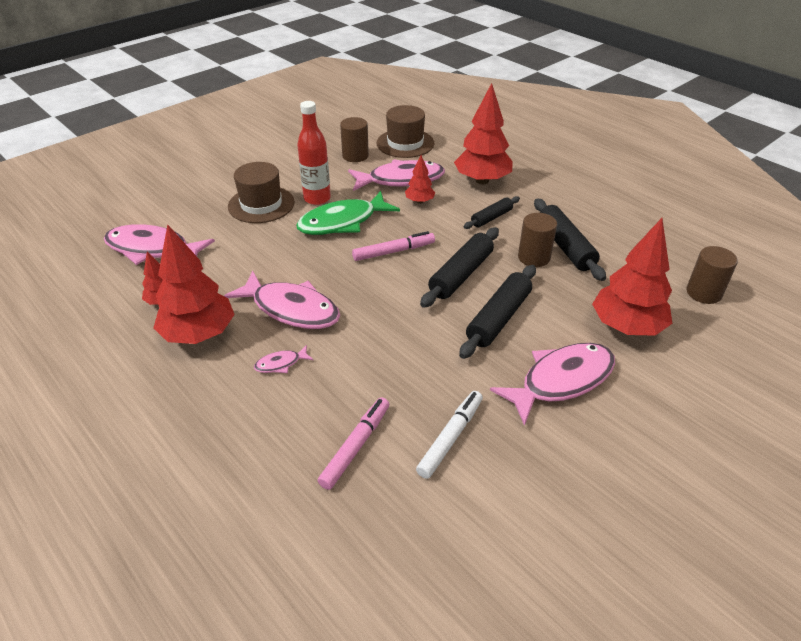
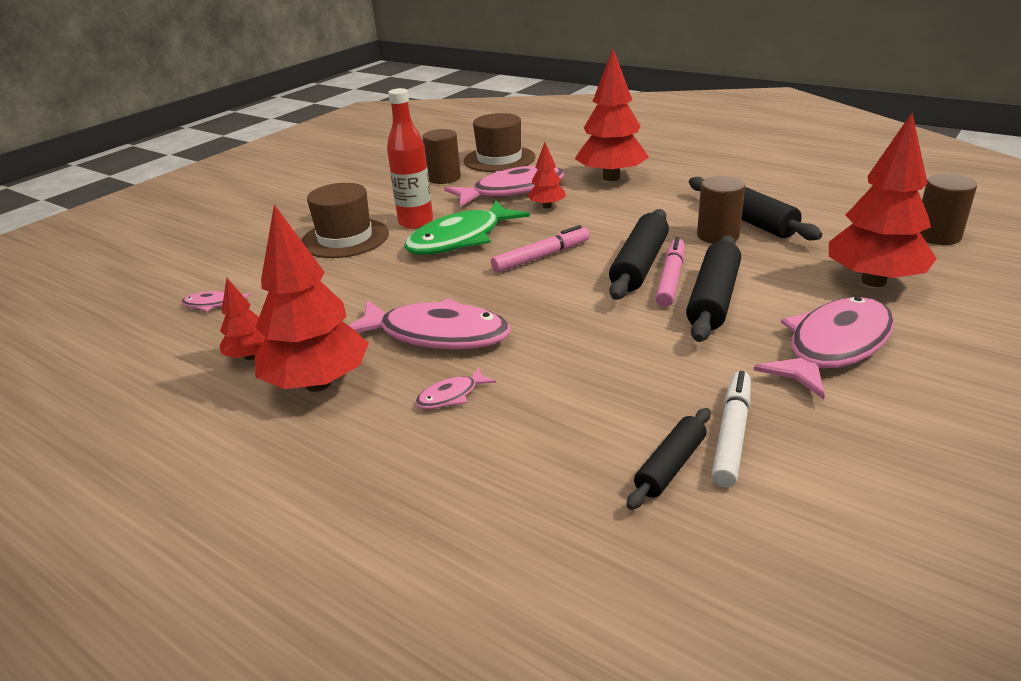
camera: 10 degrees left, 10 degrees down
pink fish [103,224,215,265] -> pink fish [181,291,251,312], size x0.44
pink marker [318,397,389,490] -> pink marker moved to [655,237,685,307]
black rolling pin [464,196,520,229] -> black rolling pin moved to [627,408,711,510]

